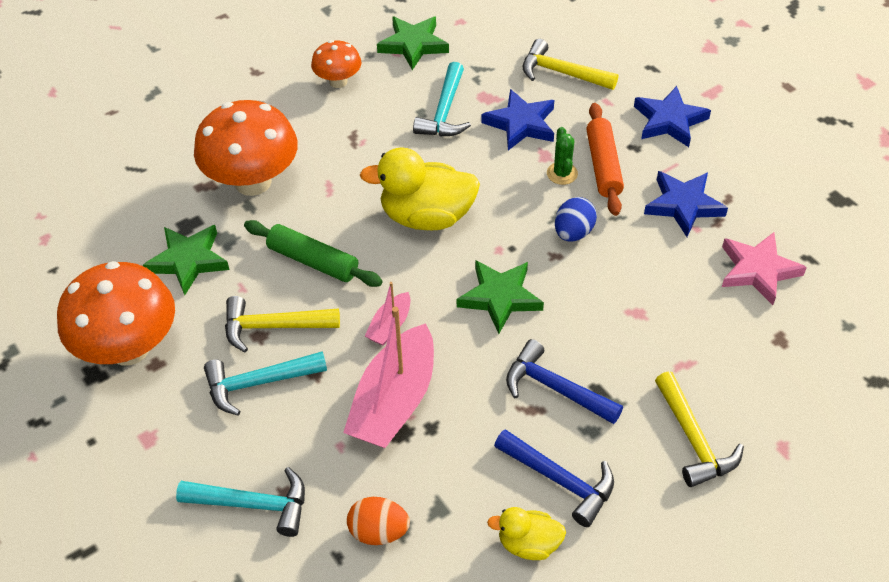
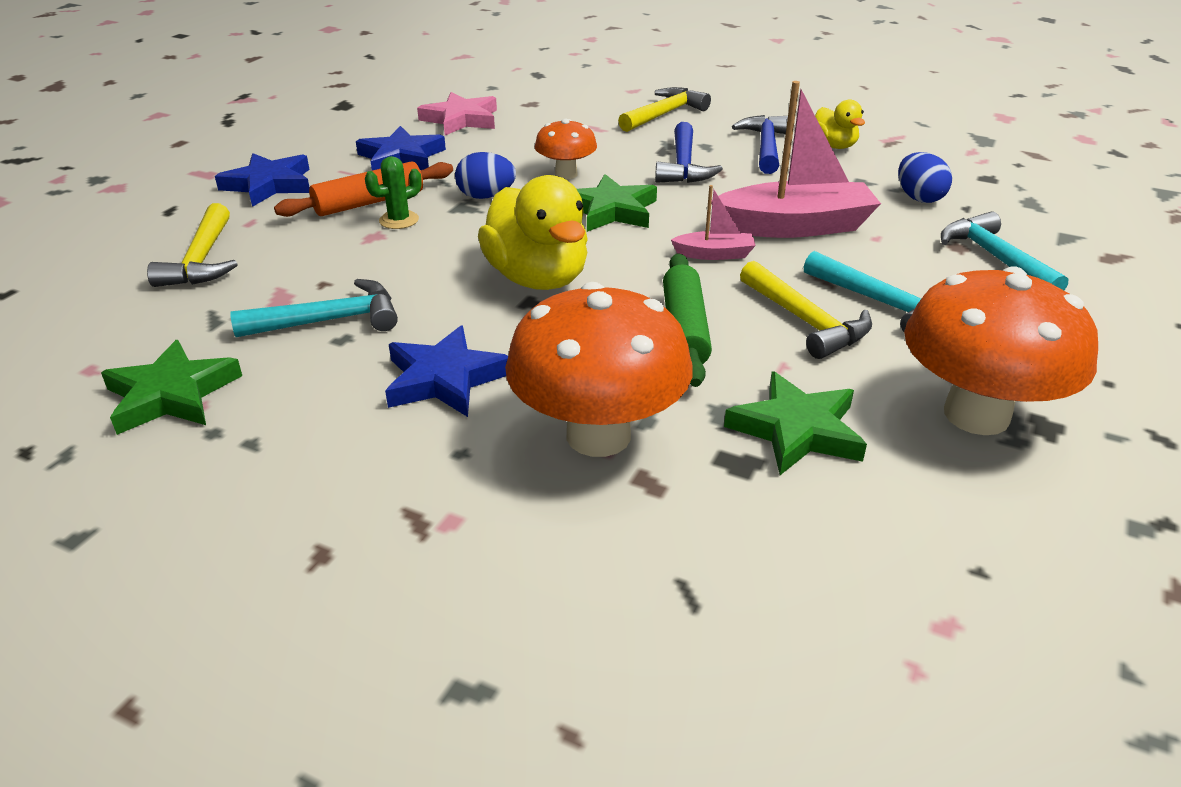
camera: 120 degrees left, 15 degrees down
orange mushroom [311,40,362,88] -> orange mushroom moved to [535,119,597,179]
orange egg [347,497,410,545] -> blue egg [898,152,952,203]
blue star [481,89,554,151] -> blue star moved to [385,325,508,417]

